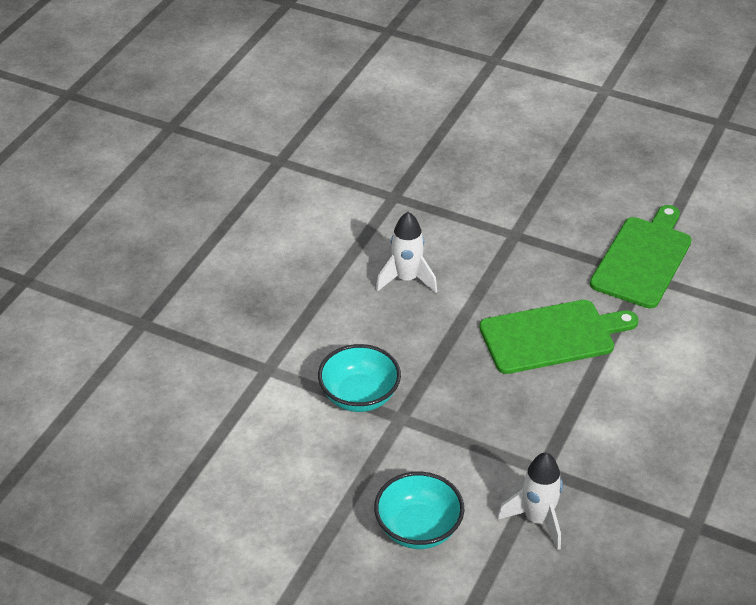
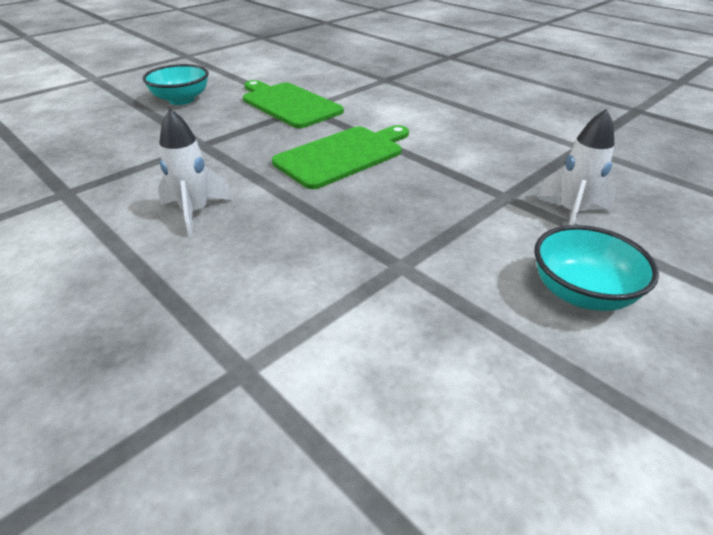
camera: 70 degrees left, 5 degrees down
turquoise bowl [318,344,401,412] -> turquoise bowl moved to [143,64,209,105]
green cutting board [479,300,639,374] -> green cutting board turned 45 degrees clockwise [272,125,409,189]

